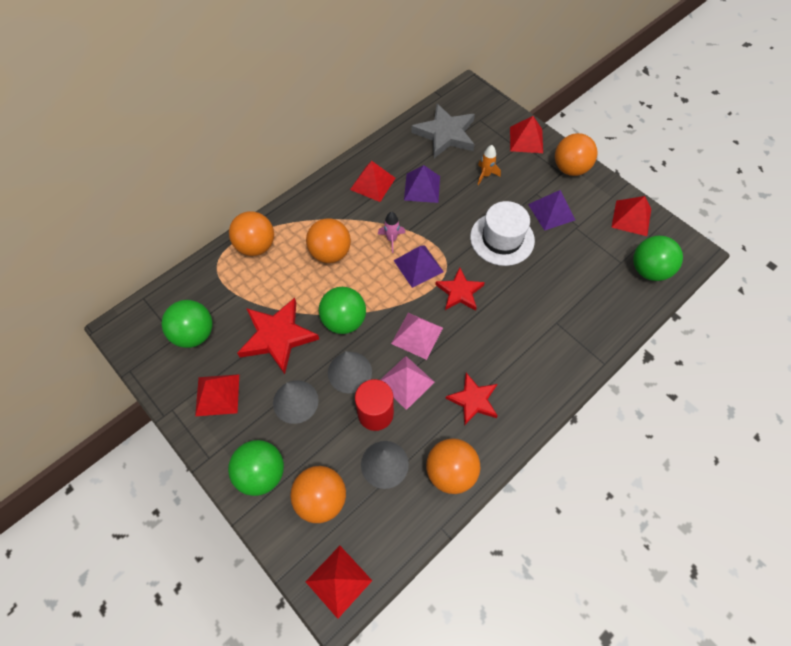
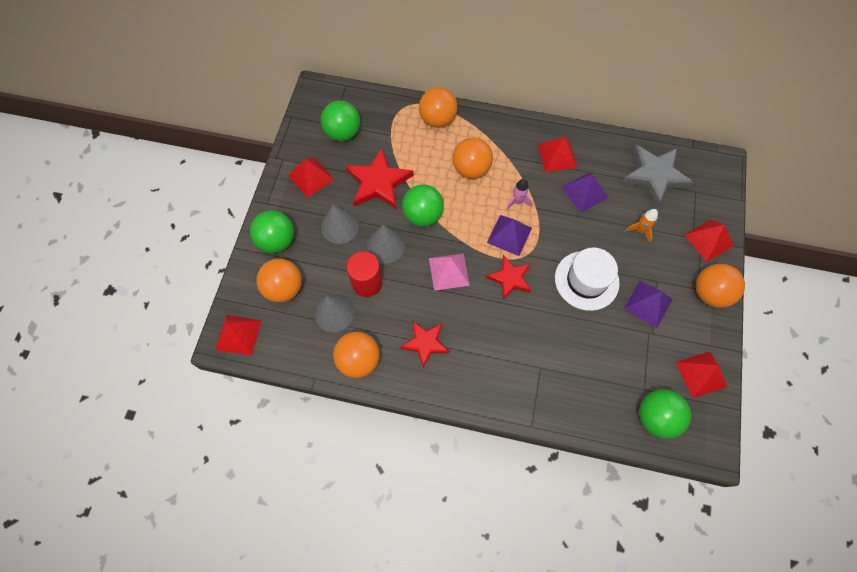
camera: 55 degrees right, 5 degrees up
pink pyramid [380,356,435,410] -> none

